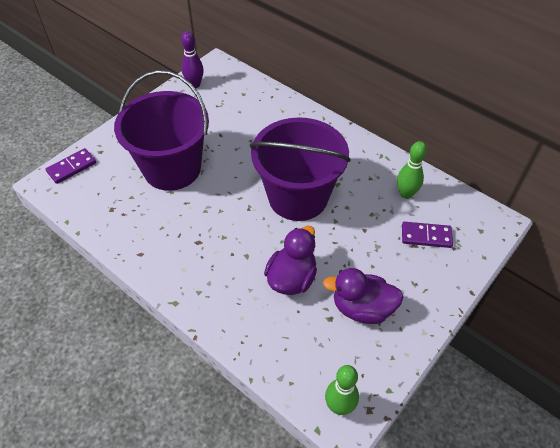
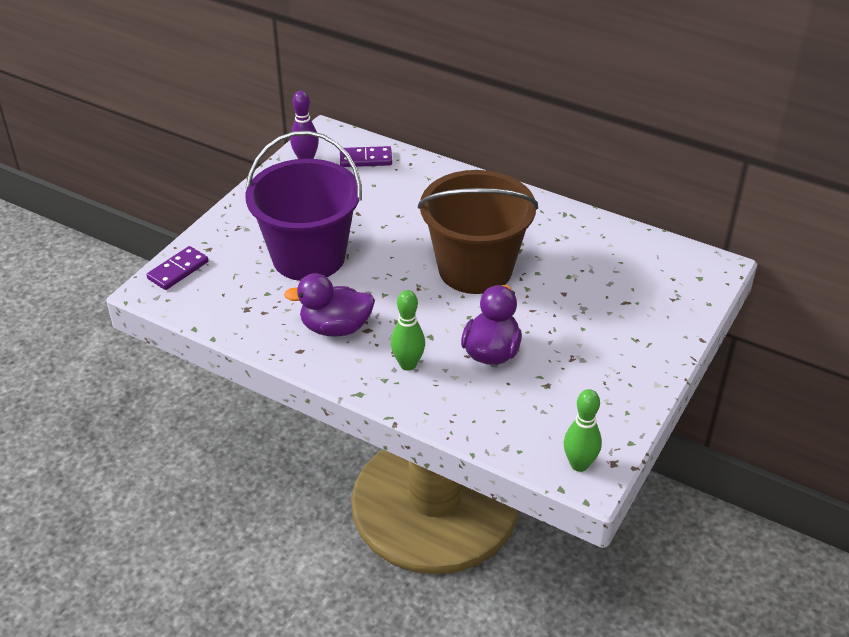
camera: 10 degrees left, 10 degrees down
purple bucket [250,117,351,221] -> brown bucket [418,170,538,294]
purple duck [323,268,404,324] -> purple duck moved to [284,273,375,337]
green bowling pin [397,141,427,199] -> green bowling pin moved to [391,290,425,371]
purple domino [402,222,453,248] -> purple domino moved to [340,146,392,167]

